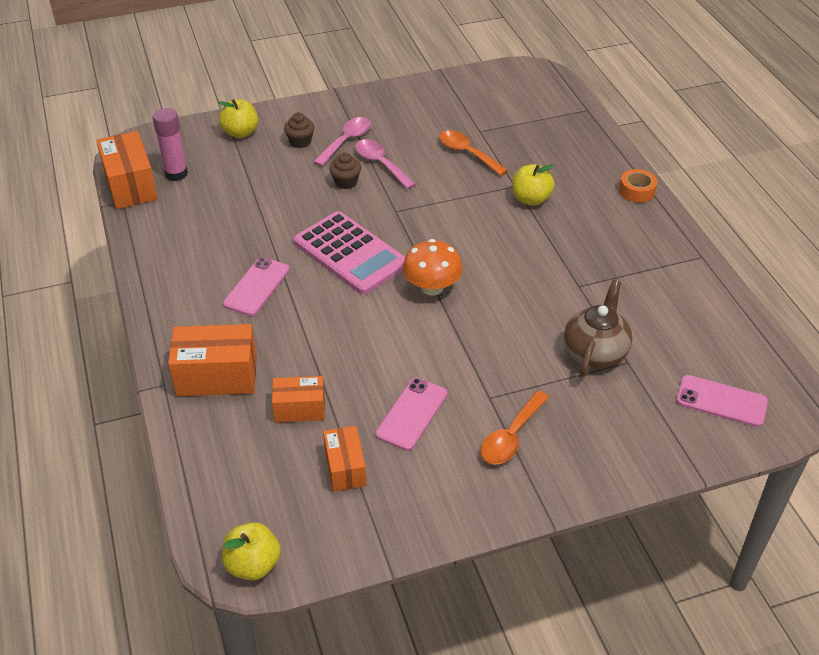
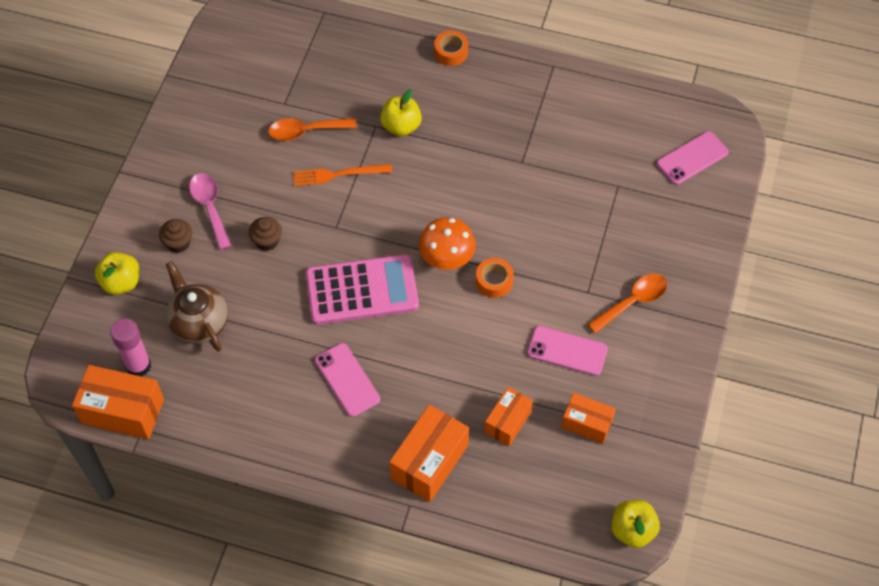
camera: 55 degrees left, 15 degrees up
pink spoon [355,139,416,189] -> none
pink phone [375,378,447,451] -> pink phone turned 45 degrees counterclockwise [527,326,608,376]
orange spoon [481,391,549,464] -> orange spoon turned 105 degrees counterclockwise [588,274,667,334]
brown teapot [564,280,632,376] -> brown teapot moved to [166,261,228,352]
none -> orange fork [293,164,392,186]
none -> orange tape [476,258,514,298]

